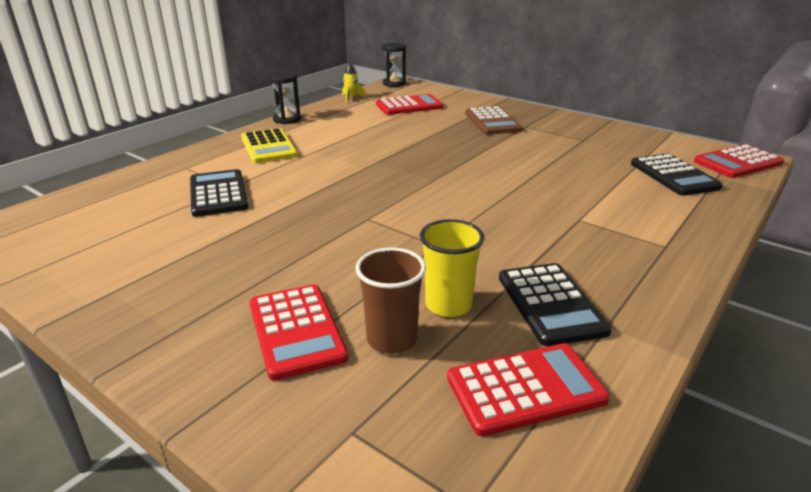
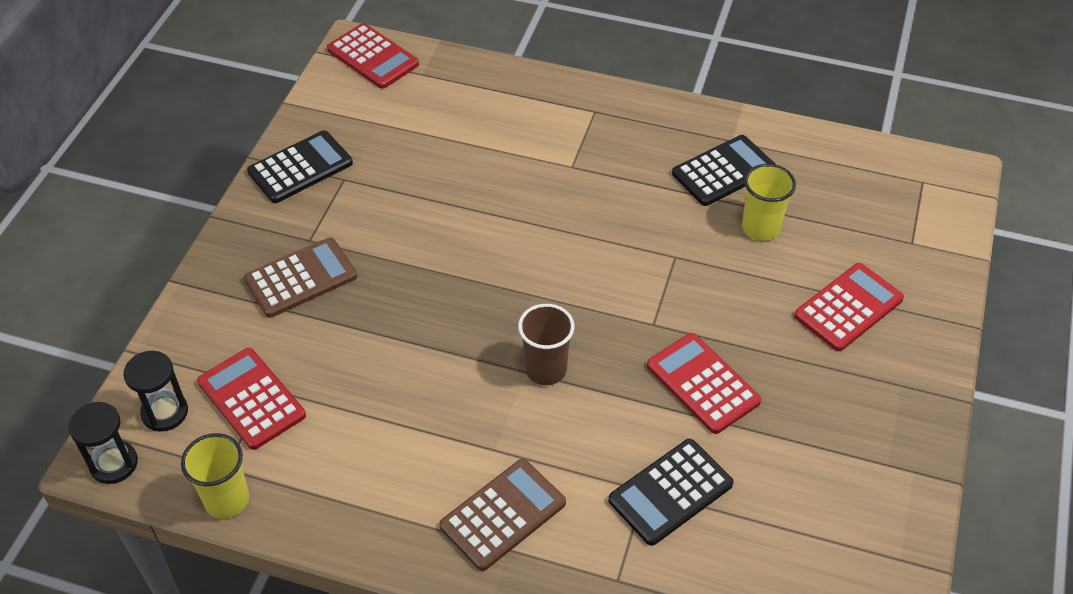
camera: 110 degrees left, 20 degrees up
yellow calculator [241,128,298,163] -> brown calculator [439,459,566,571]
black hourglass [268,71,301,124] -> black hourglass moved to [123,351,188,432]
yellow rocket [342,63,366,103] -> yellow cup [181,433,249,519]
brown cup [356,248,426,354] -> brown cup moved to [518,304,575,385]
red calculator [447,343,610,436] -> red calculator moved to [647,333,761,434]
black calculator [631,153,723,196] -> black calculator moved to [247,130,353,203]

